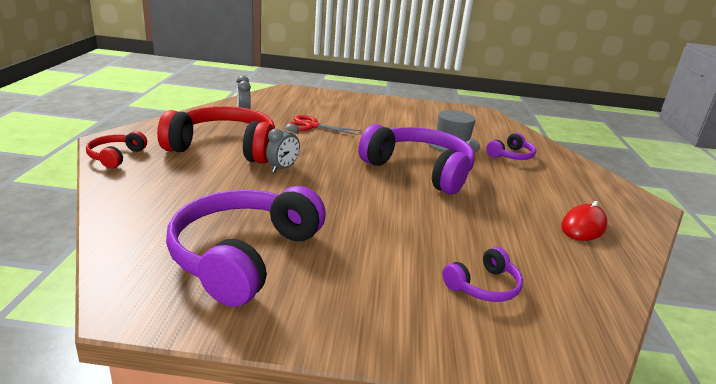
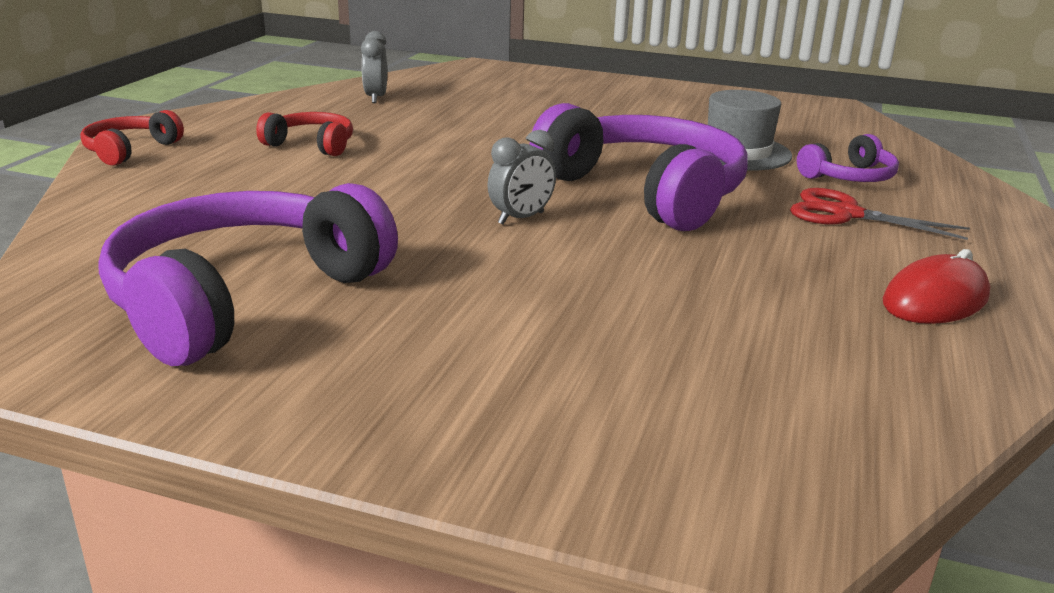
camera: 15 degrees right, 0 degrees up
red headphones [157,106,275,164] -> red headphones [256,112,353,156], size x0.48
grey clock [266,123,300,173] -> grey clock moved to [488,130,556,225]
red scissors [287,115,362,135] -> red scissors moved to [790,188,970,240]
purple headphones [442,247,523,302] -> none

